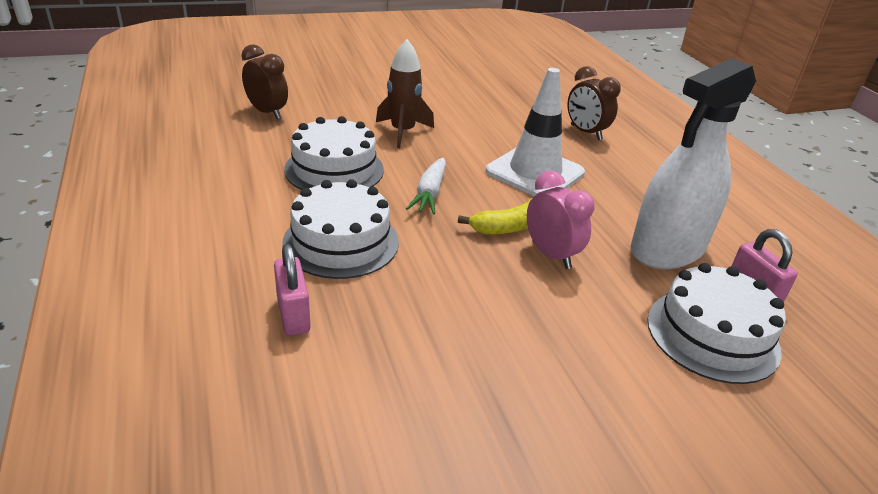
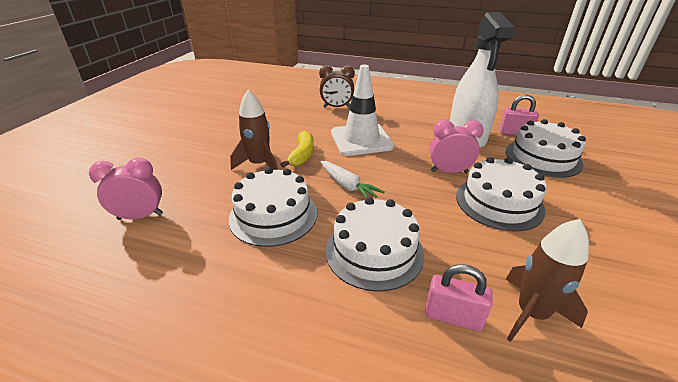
camera: 50 degrees left, 0 degrees up
brown clock [241,44,288,119] -> pink clock [89,158,163,220]
yellow banana [458,198,532,235] -> yellow banana moved to [280,131,314,167]
none -> white cake [456,157,547,232]
none -> brown rocket [506,219,589,342]

